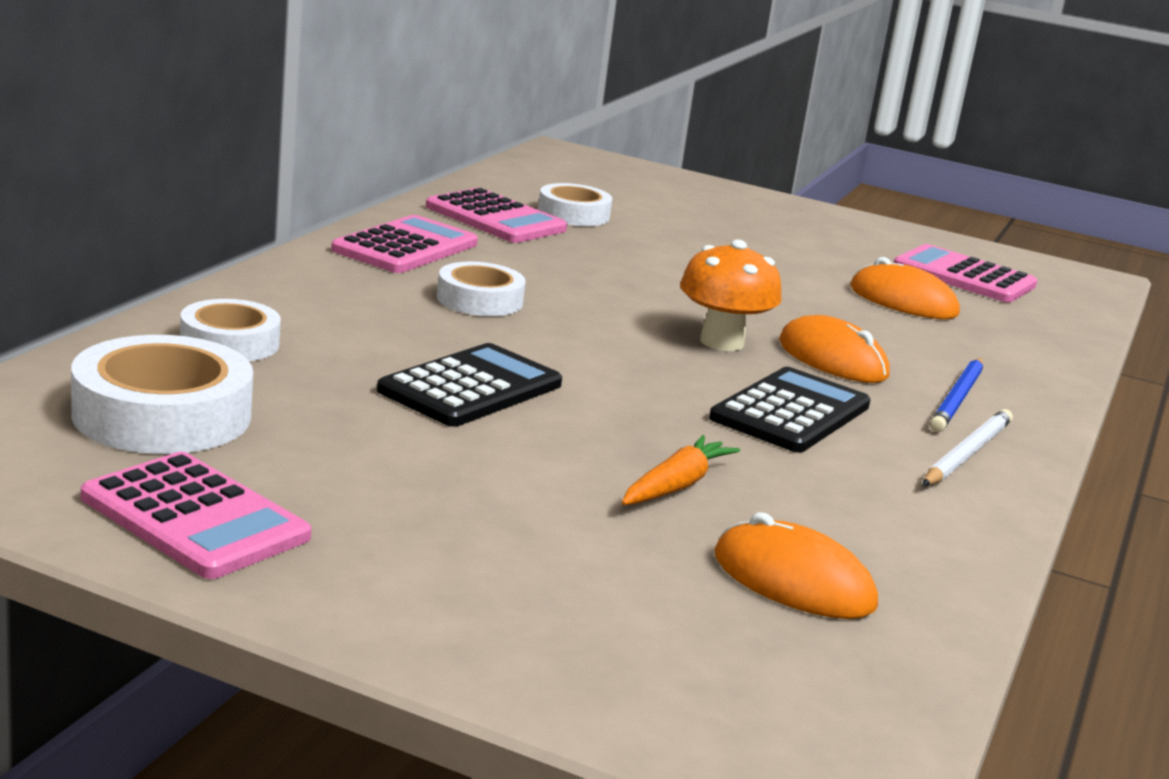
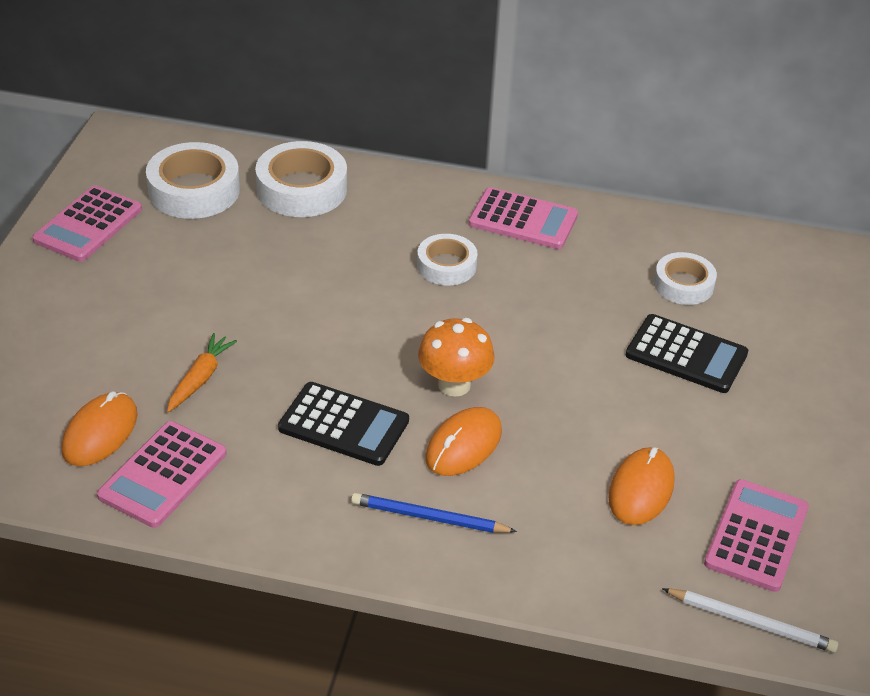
camera: 80 degrees right, 20 degrees up
white tape [180,299,281,361] -> white tape [255,141,347,217], size x1.60
black calculator [377,343,562,427] -> black calculator moved to [626,314,748,393]
pink calculator [426,188,567,243] -> pink calculator moved to [97,421,226,528]
orange carrot [622,435,740,505] -> orange carrot turned 90 degrees counterclockwise [167,333,237,412]
white pencil [923,409,1013,486] -> white pencil moved to [662,588,838,653]

